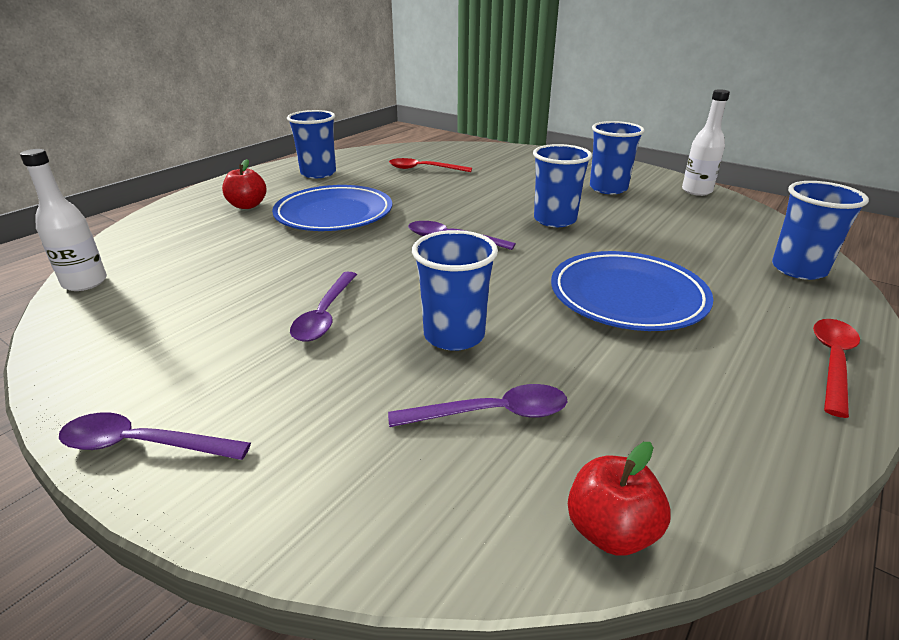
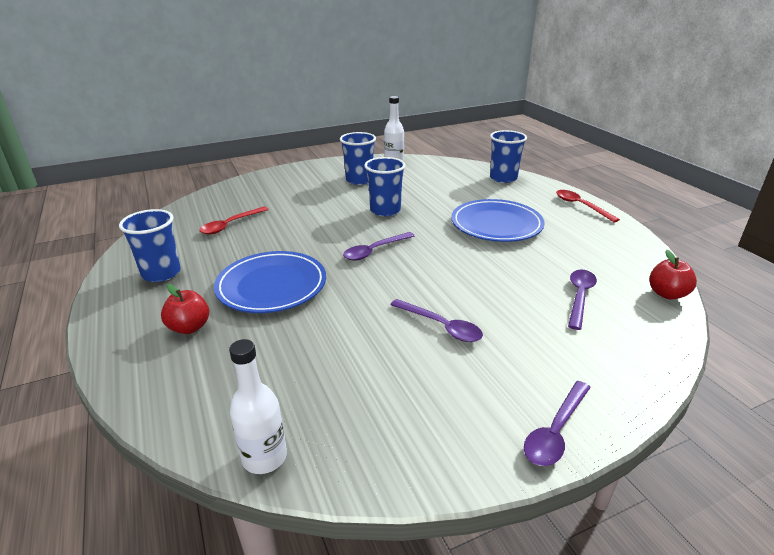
camera: 60 degrees left, 0 degrees up
blue cup [412,230,498,351] -> none

